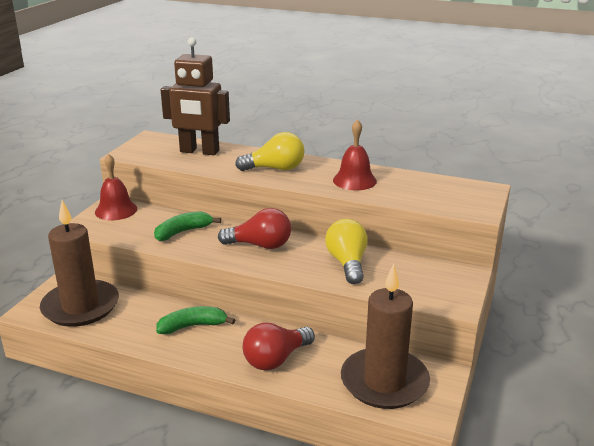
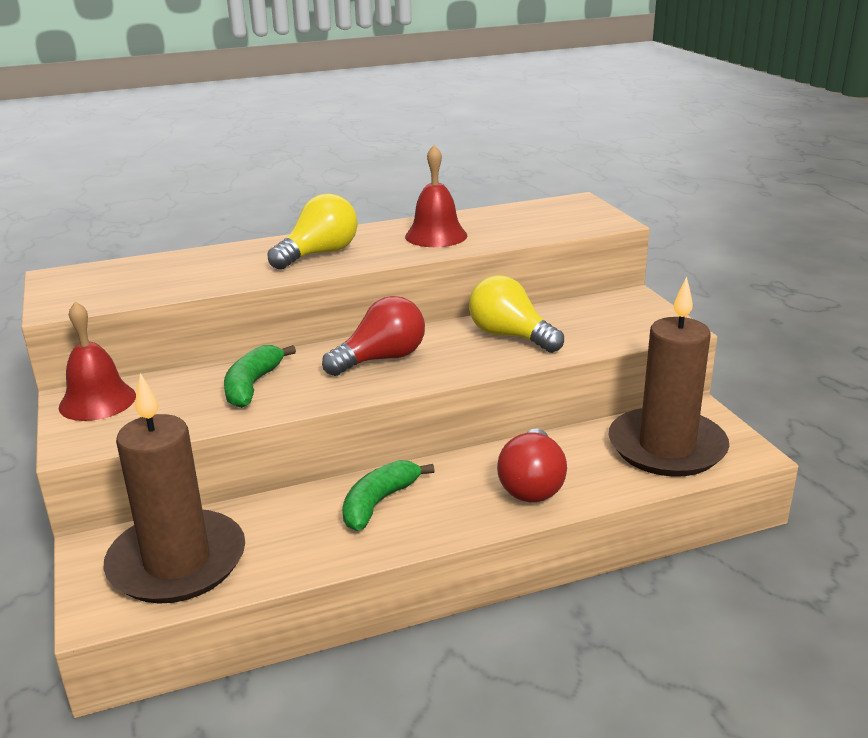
camera: 40 degrees left, 0 degrees up
brown robot [161,37,230,155] -> none

